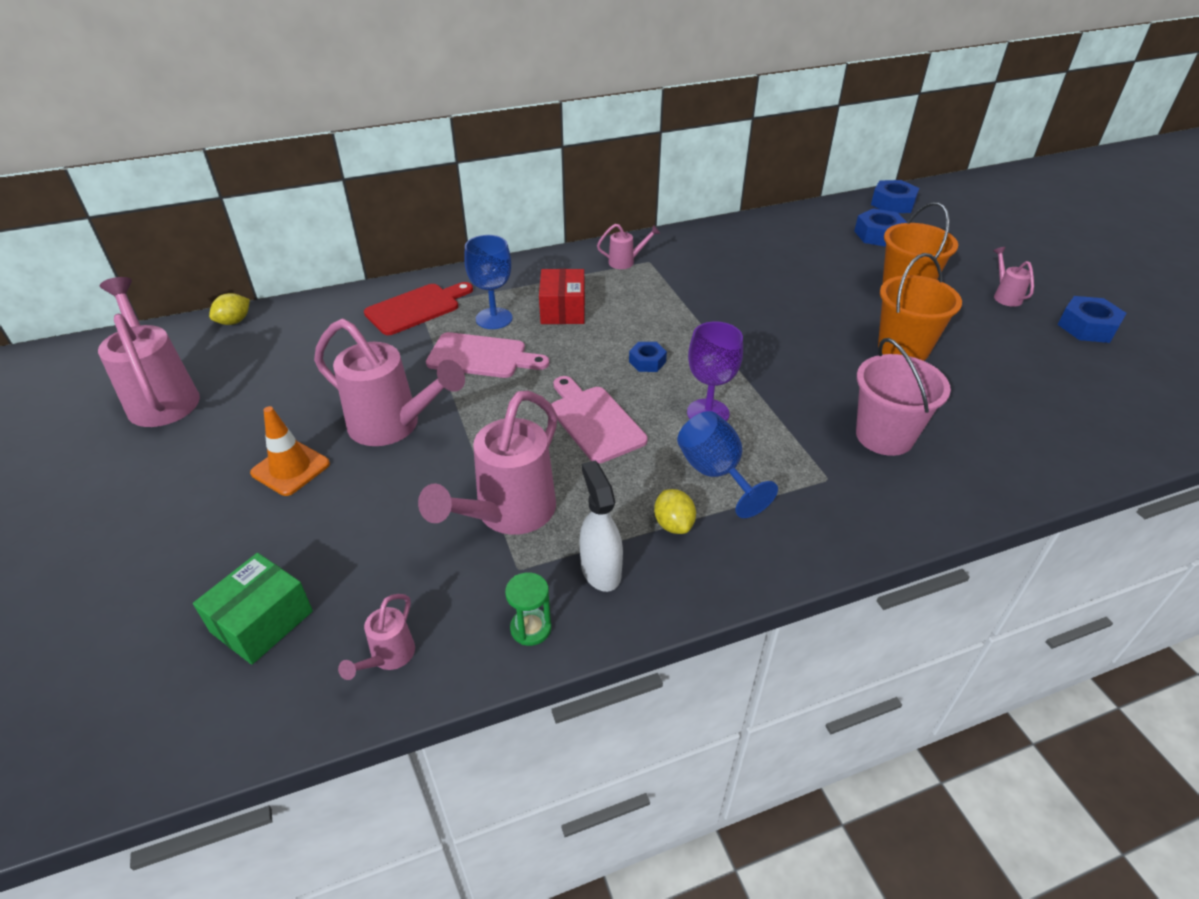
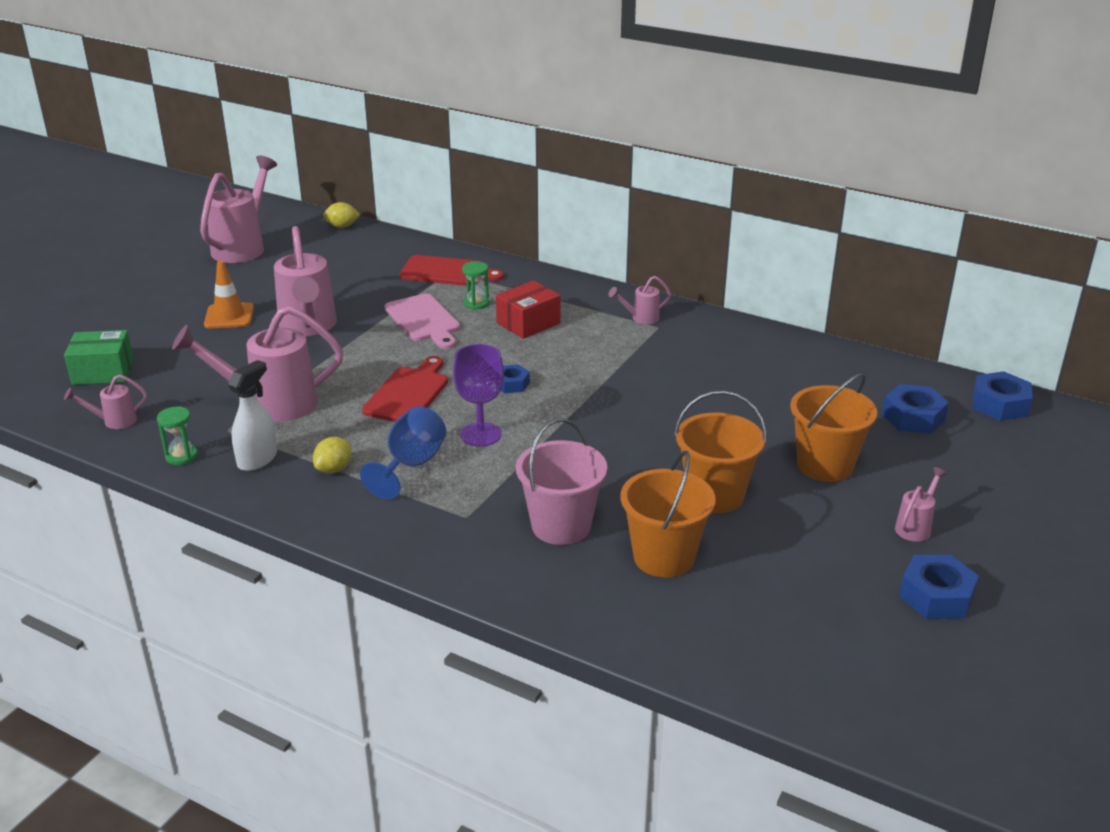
camera: 50 degrees right, 10 degrees down
blue goblet [464,235,512,329] -> green hourglass [462,261,489,310]
pink cutting board [551,376,648,464] -> red cutting board [362,356,448,422]
pink watering can [597,224,660,269] -> pink watering can turned 120 degrees clockwise [608,276,671,324]
none -> orange bucket [621,450,716,577]

